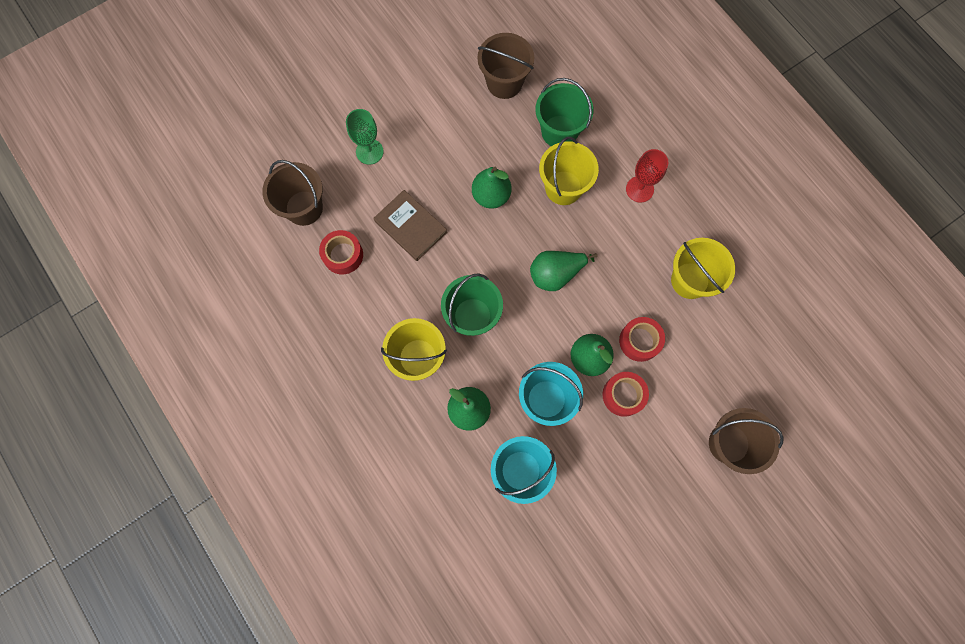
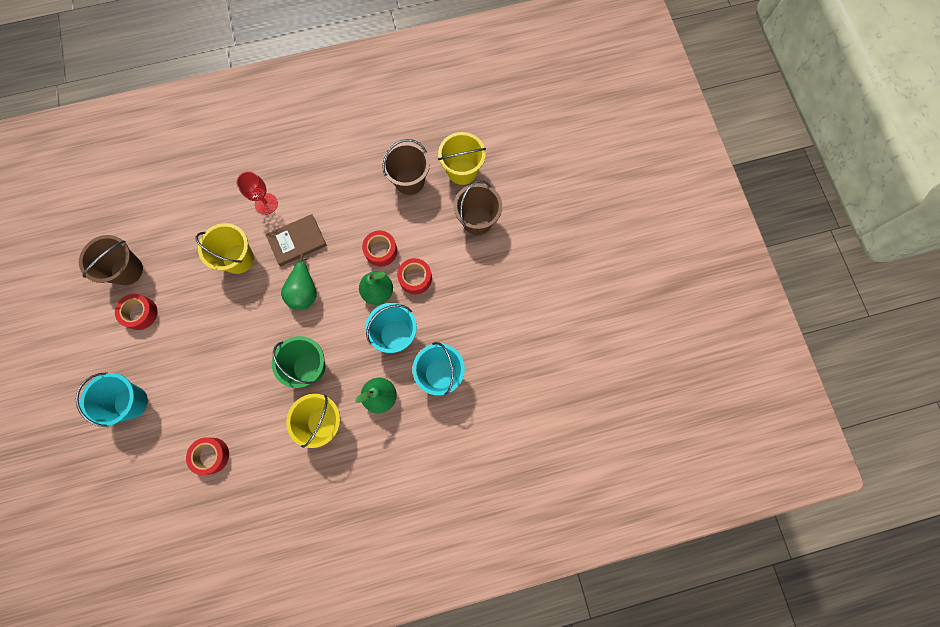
camera: 70 degrees left, 0 degrees up
brown bucket [262,160,323,226] -> brown bucket moved to [382,139,430,195]
green goblet [346,109,384,165] -> turquoise bucket [75,372,148,427]
brown book [373,190,447,261] -> brown book moved to [266,214,327,266]
green pear [472,167,512,209] -> none
green bucket [536,78,594,146] -> none
yellow bucket [671,238,735,299] -> yellow bucket moved to [438,132,486,185]
none -> red tape [115,294,157,330]

